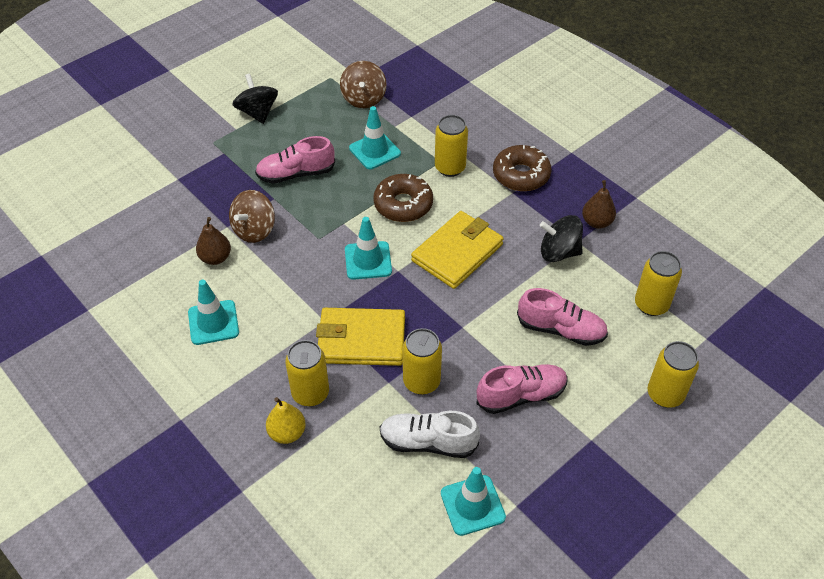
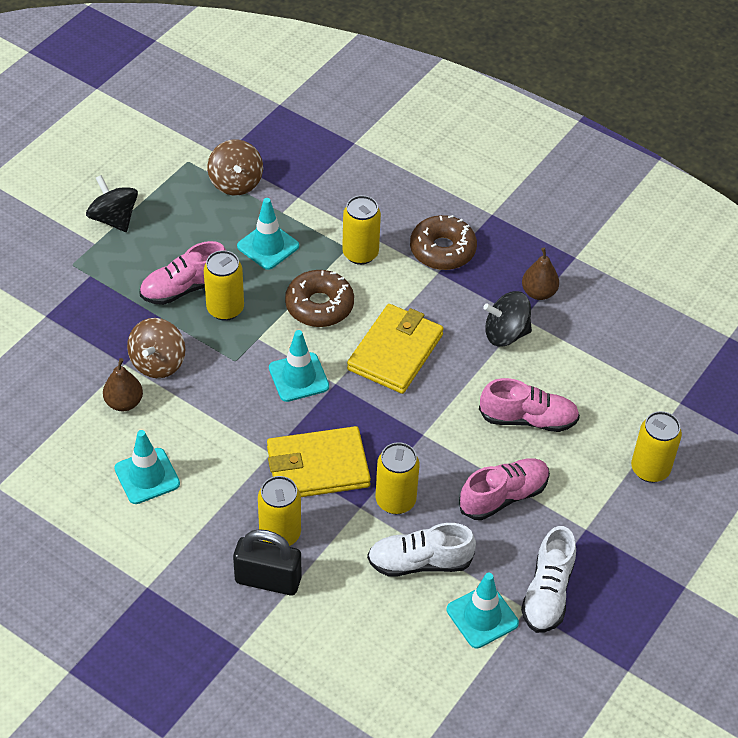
camera: 15 degrees left, 0 degrees up
yellow pear [266,397,306,444] -> black padlock [233,529,301,595]
yellow can [635,251,682,316] -> yellow can moved to [204,250,244,321]
none -> white shoe [521,526,576,633]

